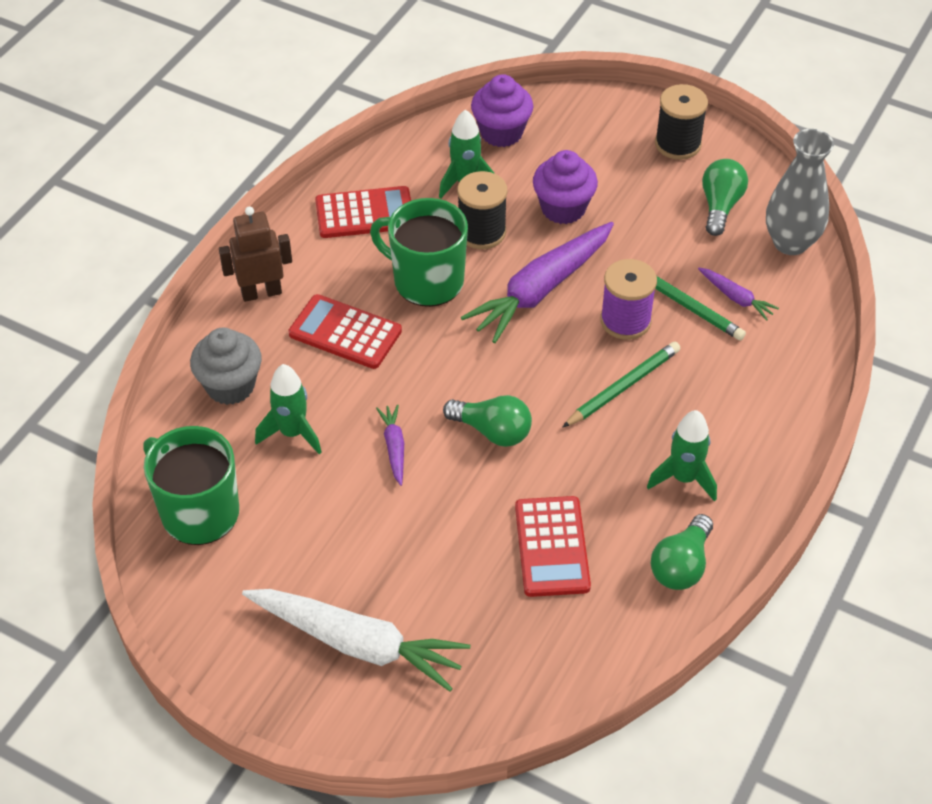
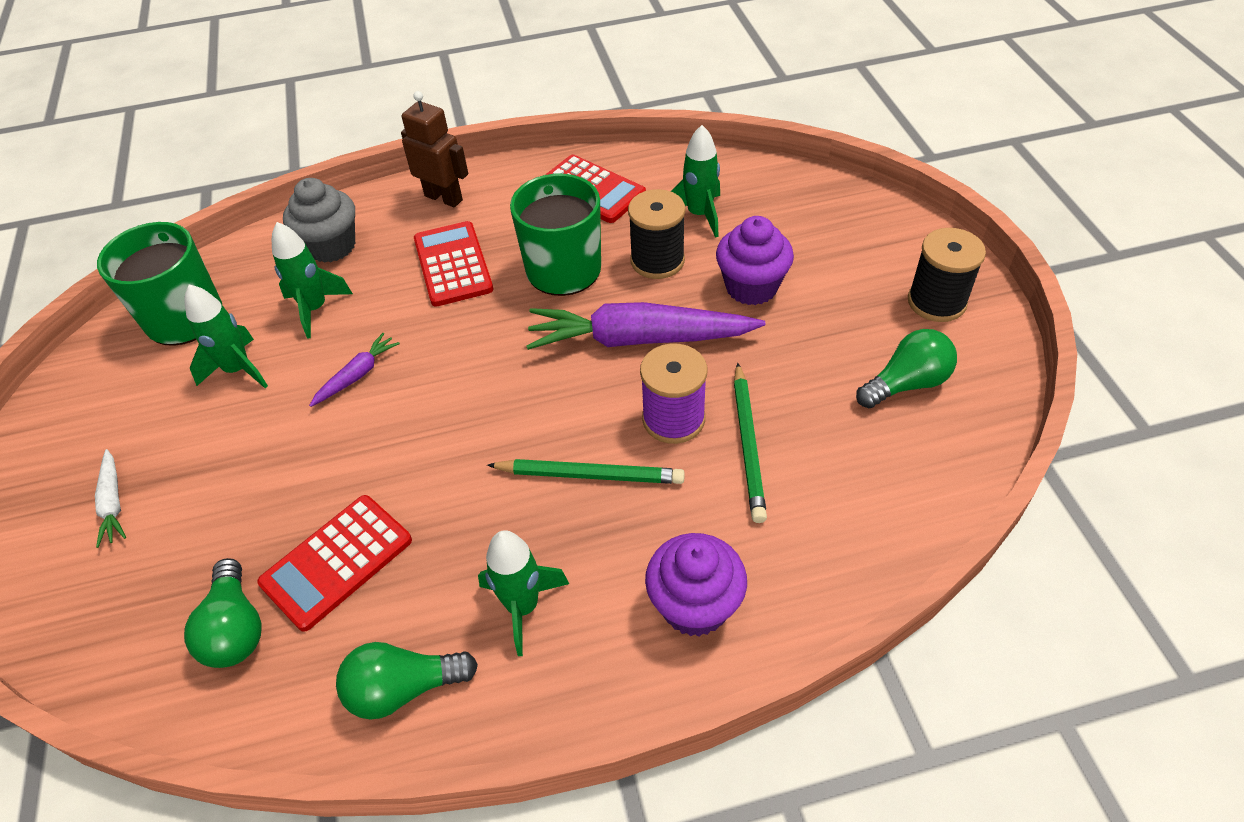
camera: 50 degrees right, 0 degrees up
white carrot [242,589,470,692] -> white carrot [95,449,126,548], size x0.46
green light bulb [443,395,532,447] -> green light bulb moved to [184,558,262,668]
purple cupcake [471,74,533,147] -> purple cupcake moved to [645,533,747,637]
purple carrot [698,268,779,321] -> none
grey vase [766,129,834,255] -> none
none -> green rocket [185,285,268,388]

